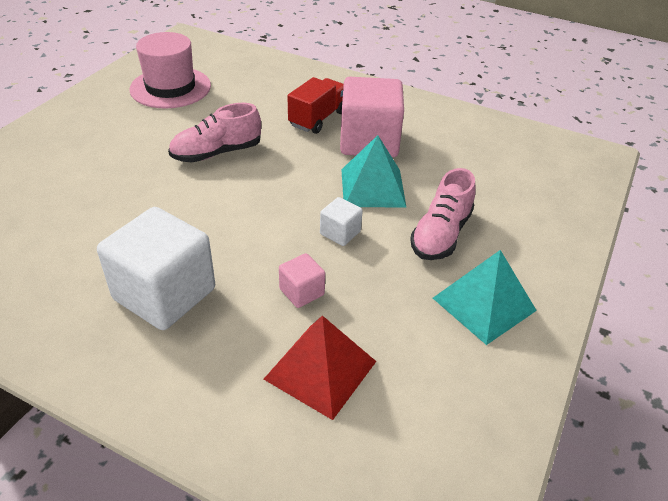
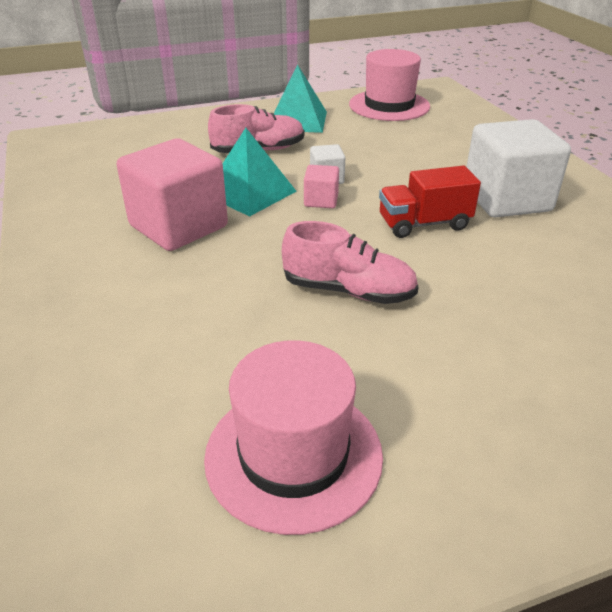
camera: 135 degrees left, 5 degrees down
red pyramid [264,315,376,420] -> none
pink cube [279,253,325,308] -> pink cube moved to [304,165,339,208]
red truck [288,77,344,134] -> red truck moved to [379,165,481,238]
none -> pink hat [349,49,430,121]

